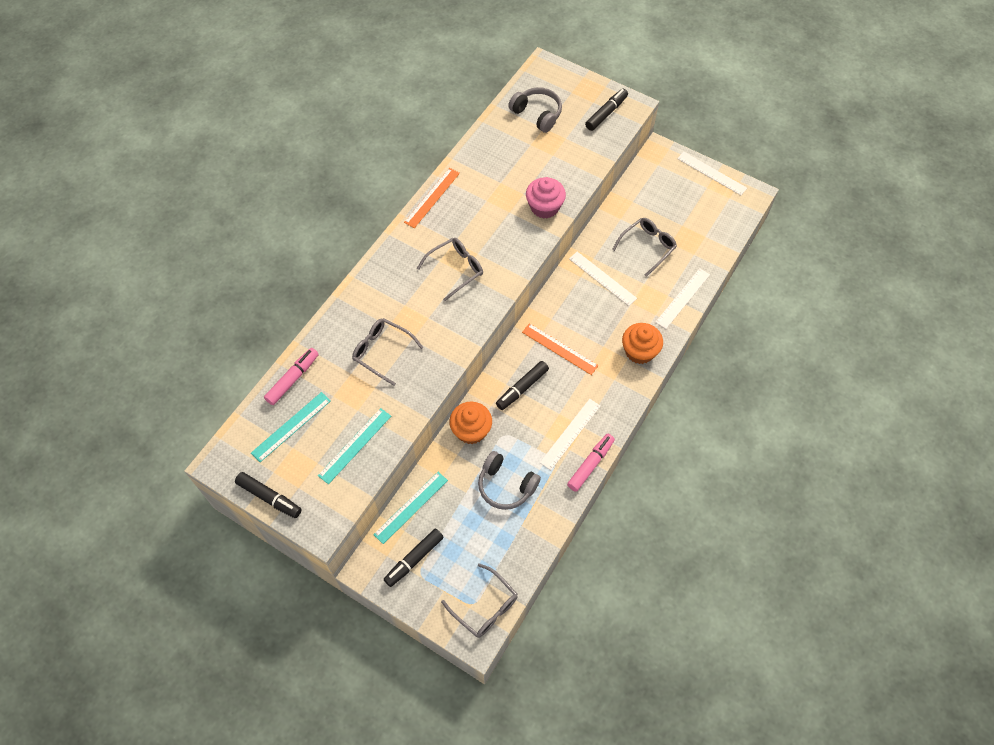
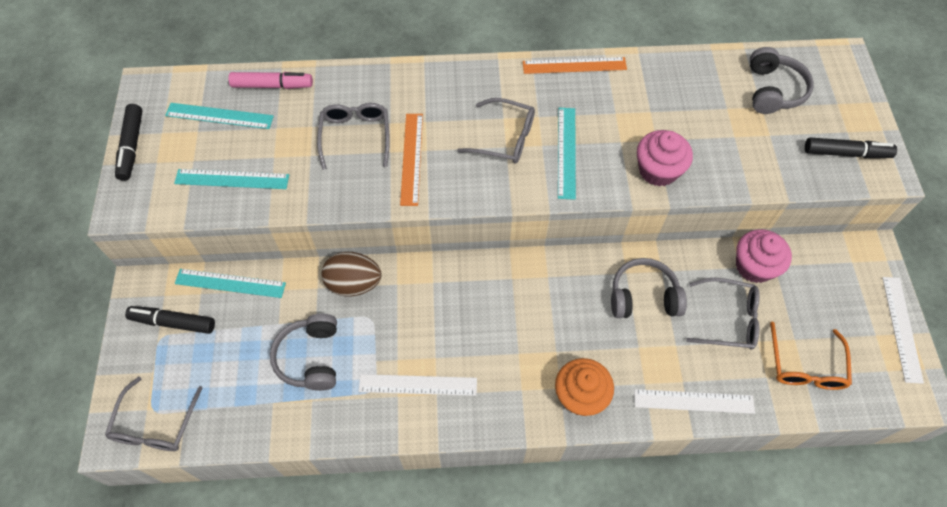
camera: 55 degrees right, 0 degrees up
orange cupcake [449,402,492,444] -> brown egg [321,252,381,297]
black marker [496,361,549,410] -> none
orange ruler [522,323,598,375] -> orange ruler moved to [400,114,423,206]
pink marker [567,434,615,492] -> none
white ruler [569,252,637,306] -> grey headphones [611,258,687,318]
none -> turquoise ruler [558,108,576,200]
none -> pink cupcake [736,229,792,283]
none -> orange glasses [770,322,852,390]

